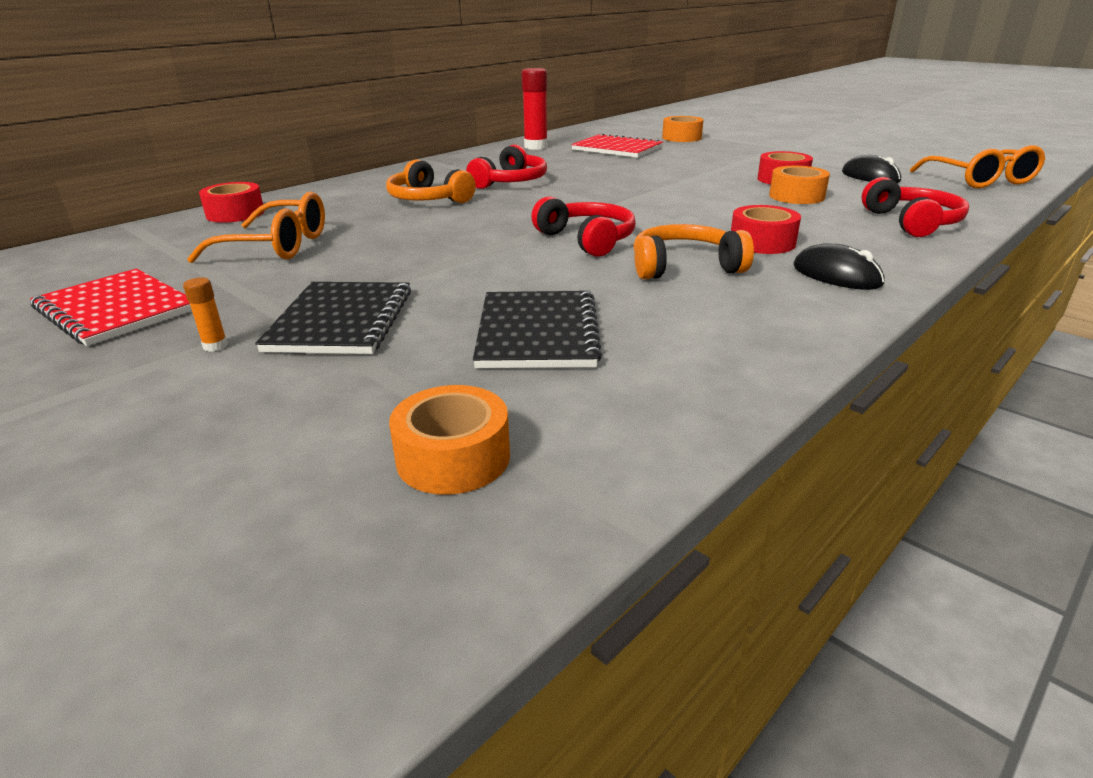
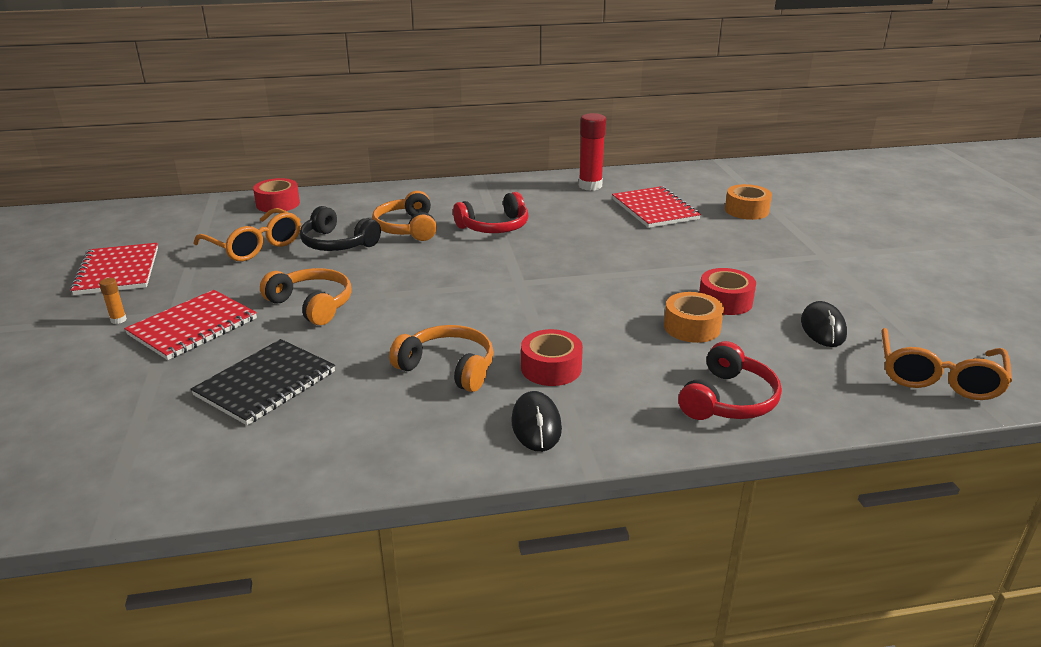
camera: 35 degrees right, 0 degrees up
black notebook [255,282,411,354] -> red notebook [124,290,257,360]
orange tape [389,385,510,495] -> none
red headphones [531,196,636,257] -> none
none -> orange headphones [260,268,352,325]
none -> black headphones [300,206,381,251]

